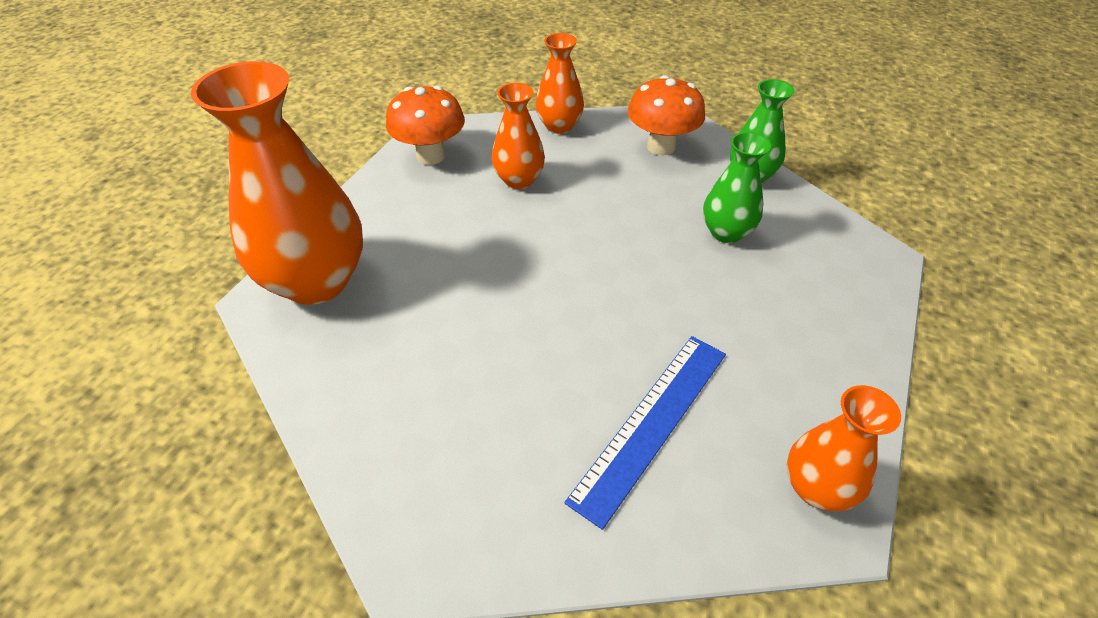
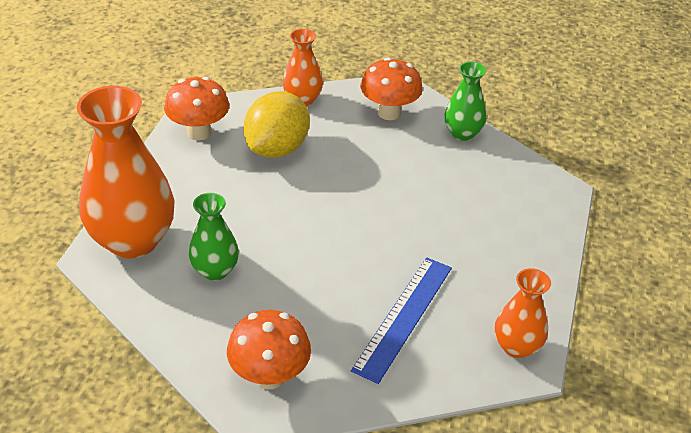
camera: 10 degrees left, 5 degrees down
orange vase [492,83,545,189] -> yellow lemon [243,91,310,158]
green vase [703,132,771,243] -> green vase moved to [189,193,239,281]
none -> orange mushroom [227,310,311,389]

